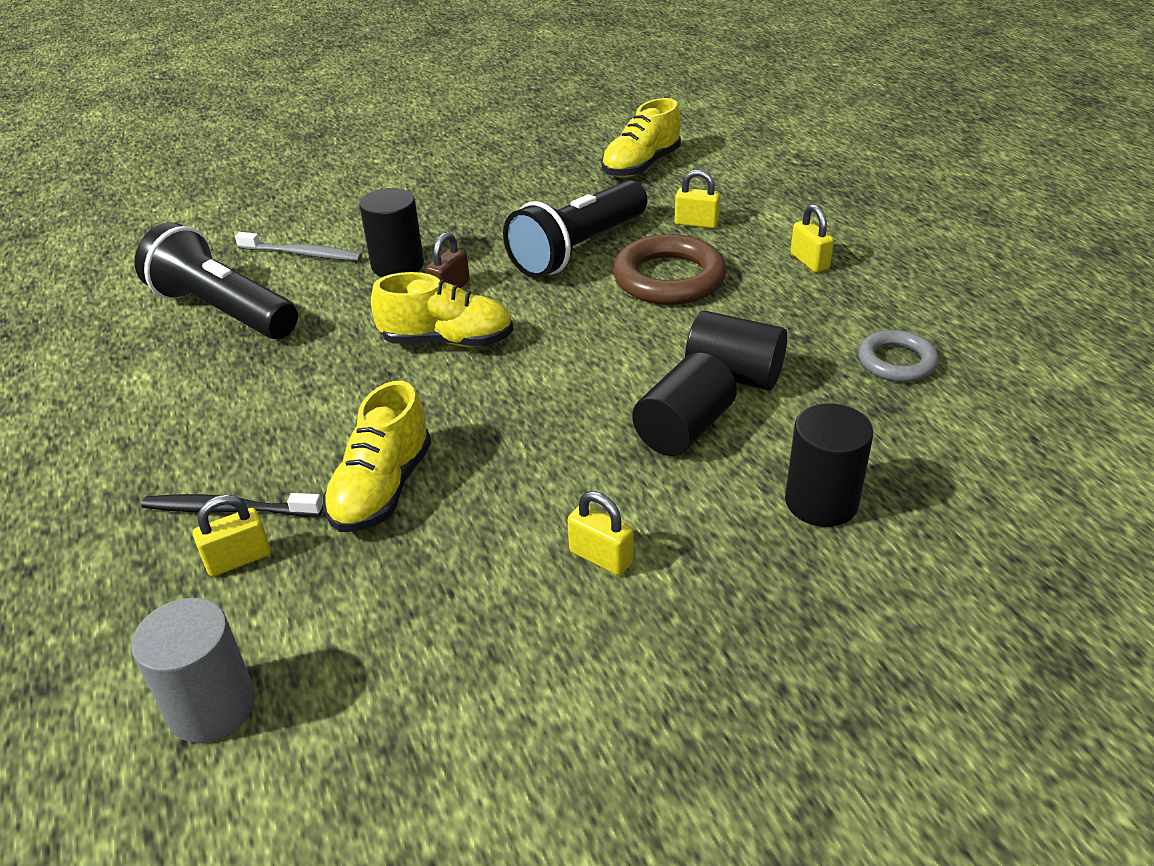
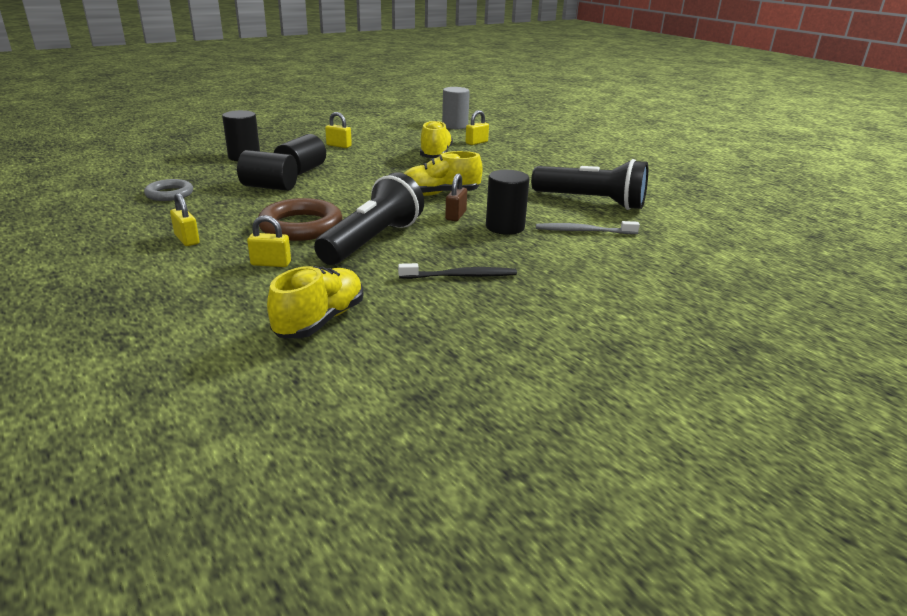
camera: 165 degrees right, 10 degrees down
black toothbrush [141,493,323,517] -> black toothbrush moved to [398,263,517,279]

